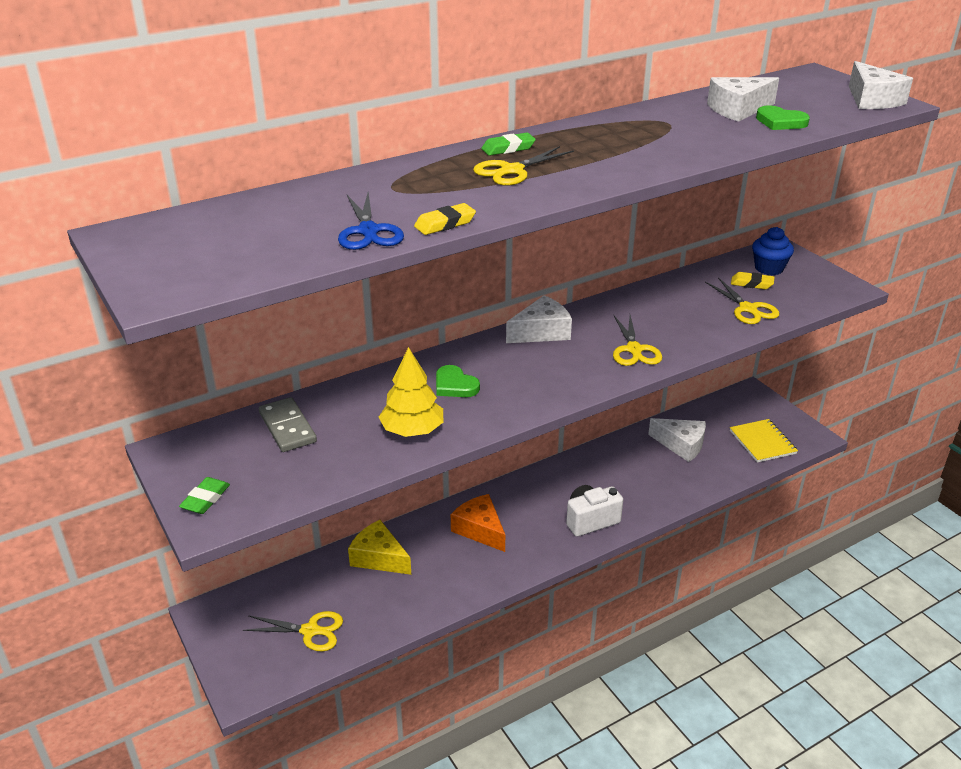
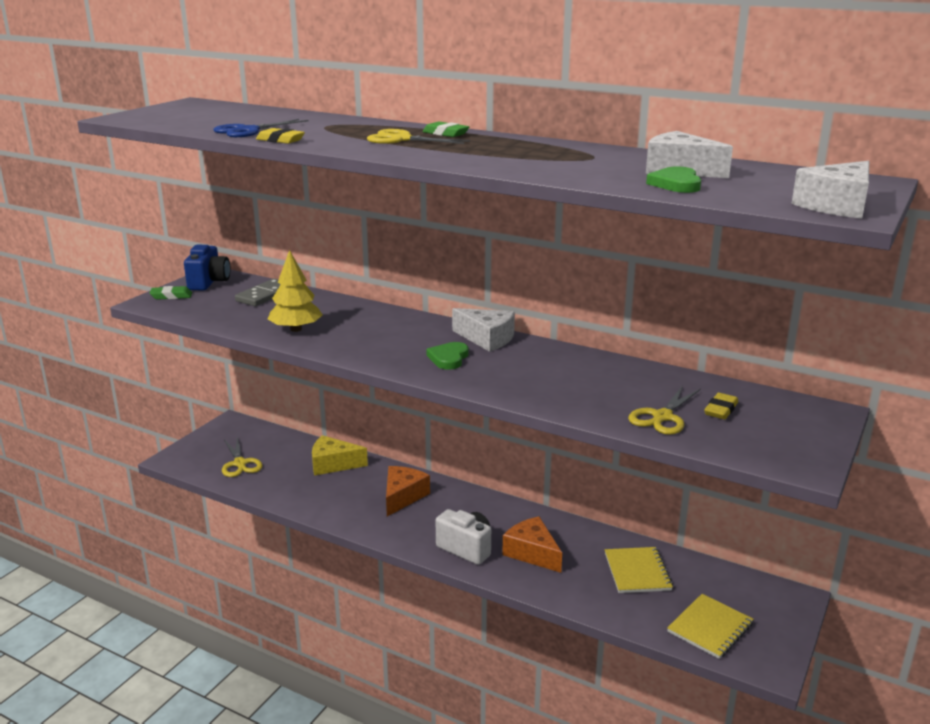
camera: 60 degrees right, 10 degrees down
yellow cheese [348,520,411,575] -> yellow cheese turned 90 degrees counterclockwise [312,435,368,476]
green heart [436,365,480,397] -> green heart moved to [426,342,468,370]
yellow scissors [613,315,662,366] -> none
white cheese [648,418,706,462] -> yellow notebook [605,547,673,593]
yellow eraser [731,272,775,289] -> yellow eraser turned 45 degrees clockwise [704,393,738,419]
blue cupcake [752,227,794,275] -> none
none -> blue camera [184,245,231,290]
none -> orange cheese [502,516,562,573]

